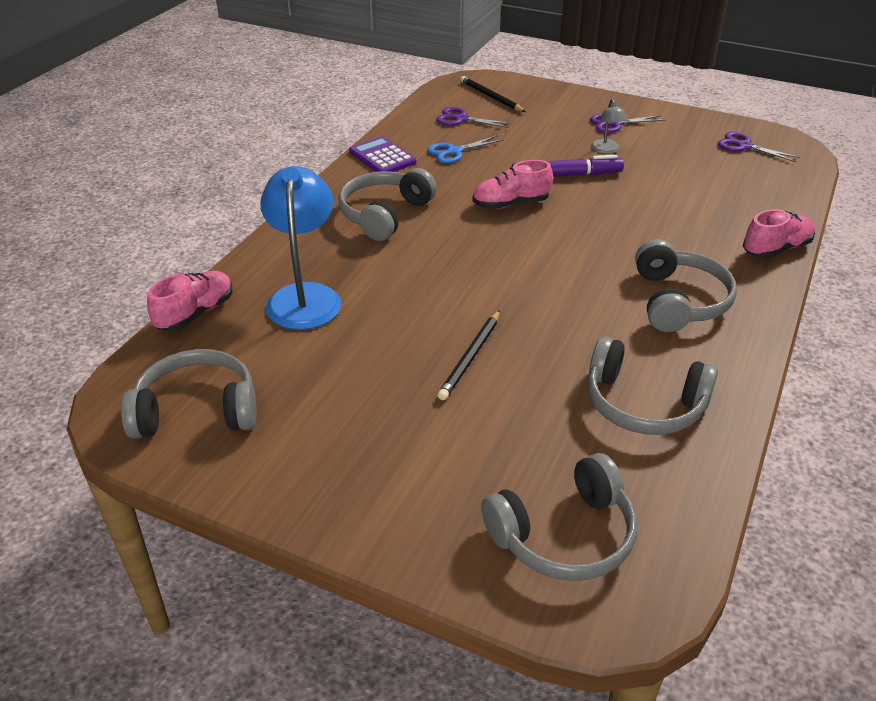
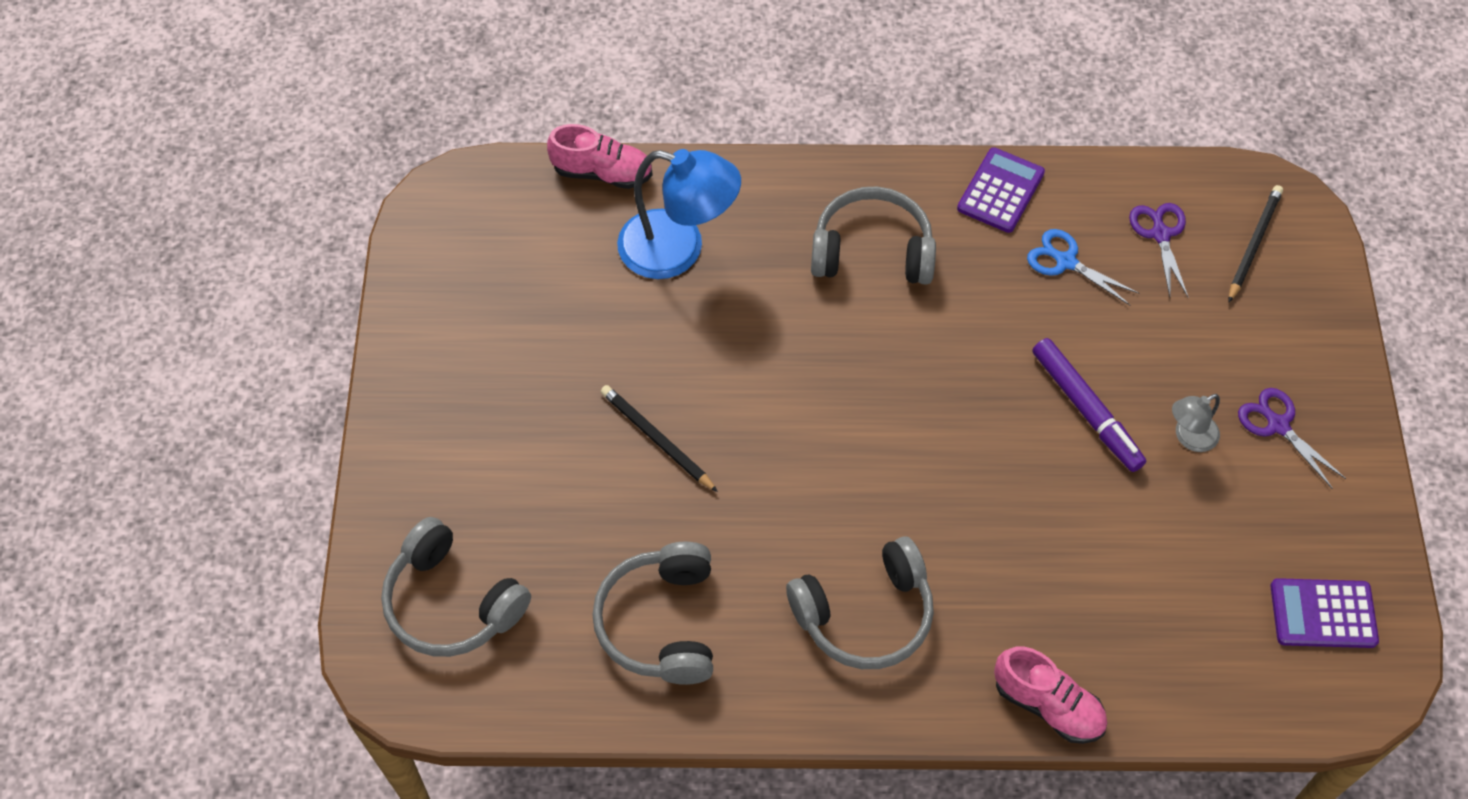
camera: 65 degrees right, 20 degrees up
grey headphones [121,349,257,439] -> none
blue lamp [260,166,341,330] -> blue lamp turned 45 degrees clockwise [617,149,741,279]
black pencil [438,310,500,400] -> black pencil turned 45 degrees clockwise [601,385,718,492]
pink shoe [472,160,553,209] -> none
purple scissors [718,132,800,162] -> purple calculator [1270,578,1379,648]

